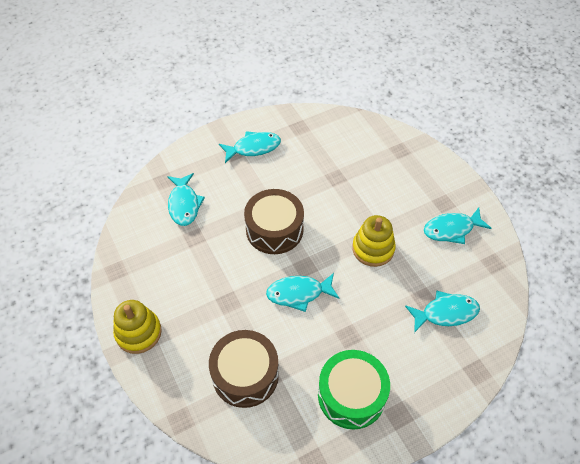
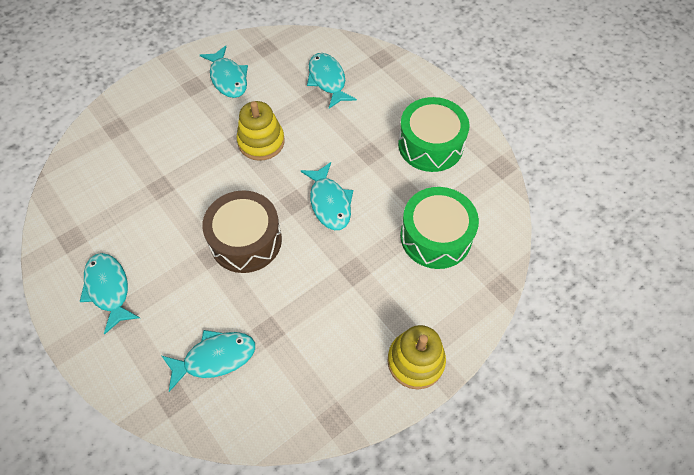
camera: 100 degrees left, 5 degrees up
brown drum [209,330,279,408] -> green drum [400,187,479,269]

